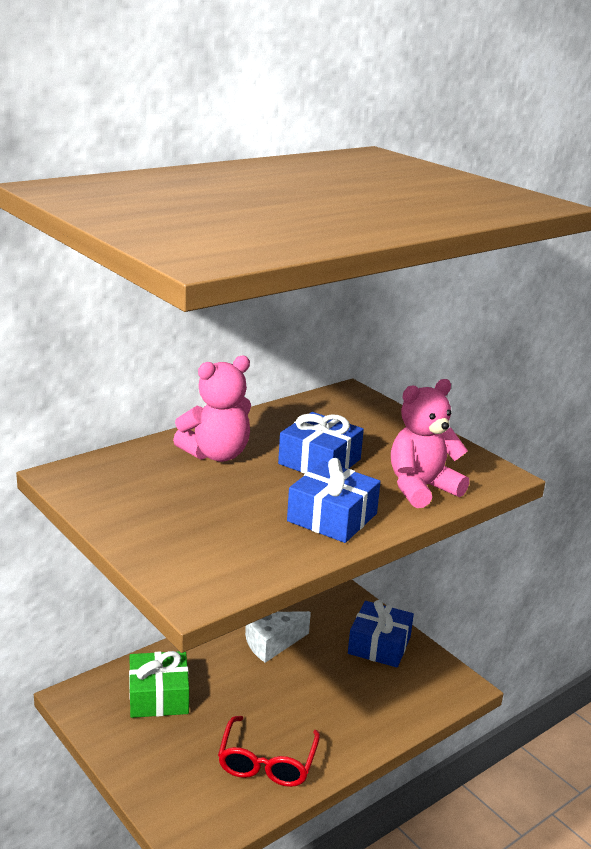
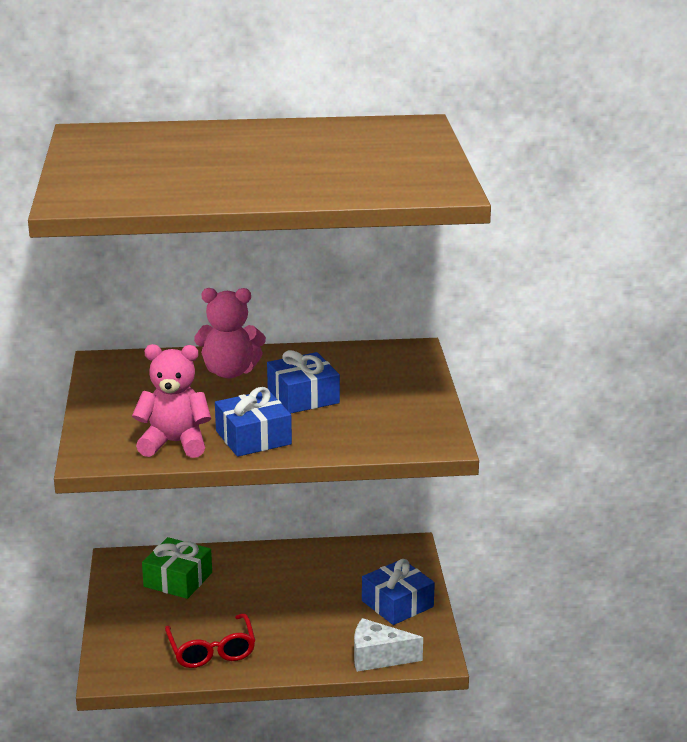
camera: 35 degrees right, 0 degrees up
red glasses [218,716,320,787] -> red glasses turned 60 degrees counterclockwise [165,614,255,668]
white cheese [245,611,311,663] -> white cheese moved to [354,618,423,672]
pink teddy bear [391,379,469,508] -> pink teddy bear moved to [132,344,211,458]

